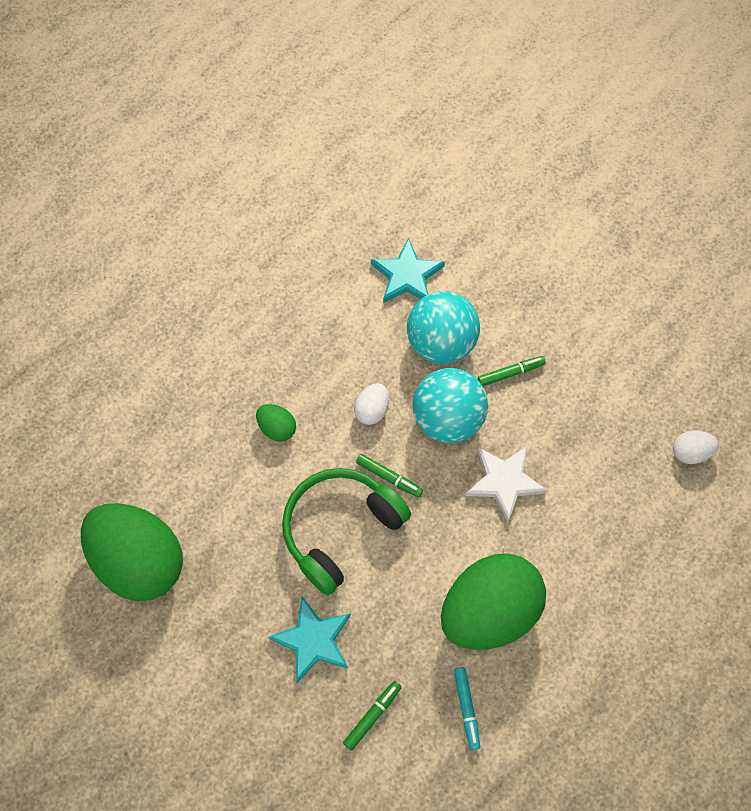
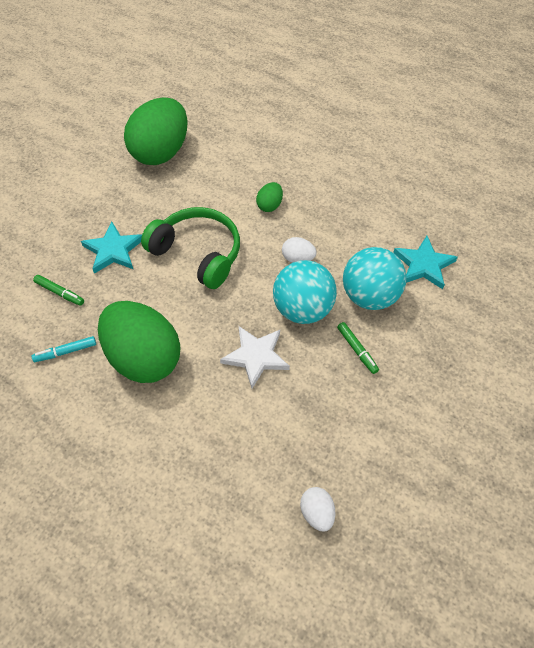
camera: 80 degrees right, 10 degrees down
green marker [356,454,423,498] -> none

